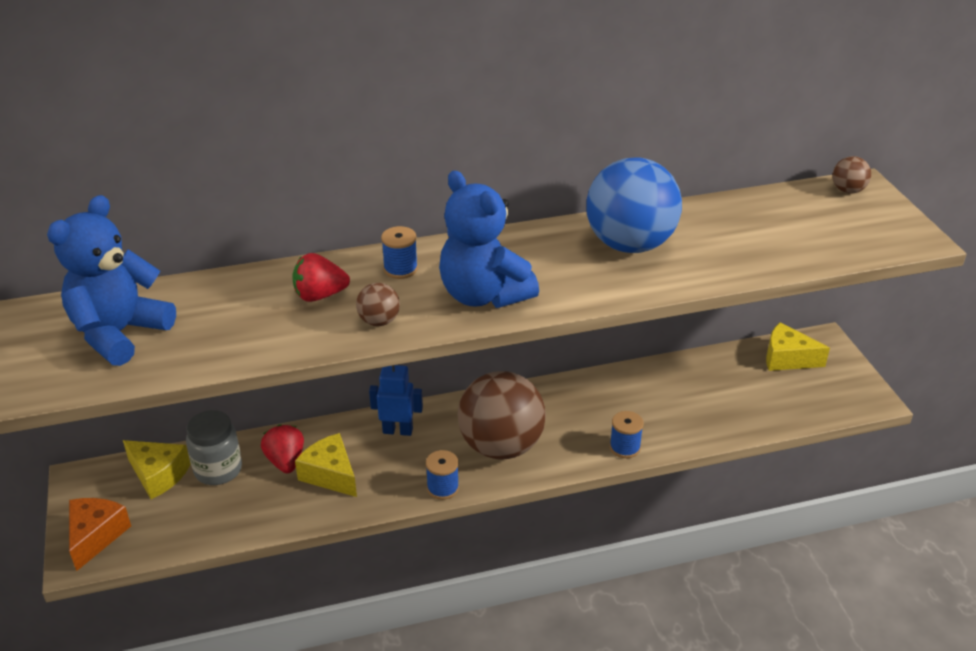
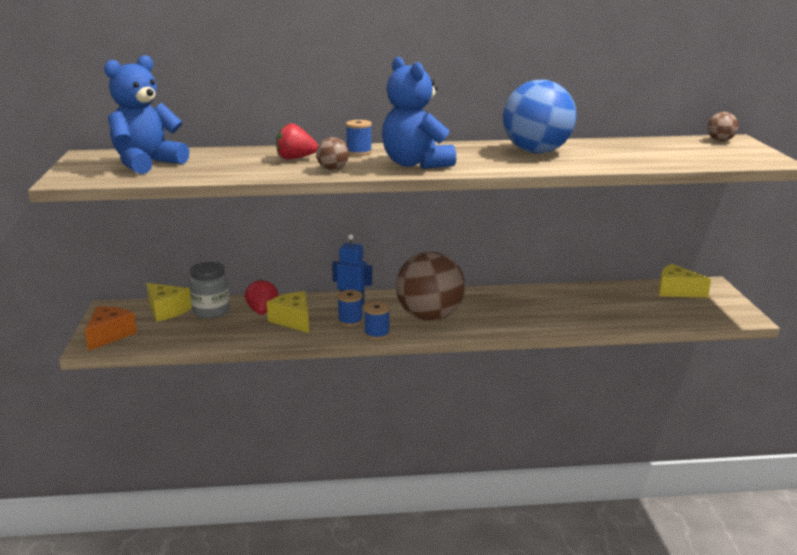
camera: 10 degrees right, 15 degrees down
blue spool [610,411,644,458] -> blue spool moved to [337,290,363,326]

